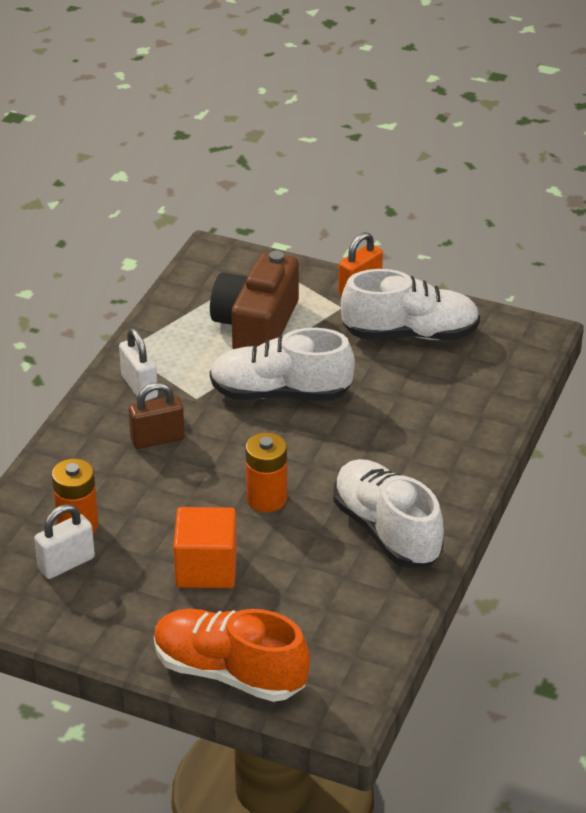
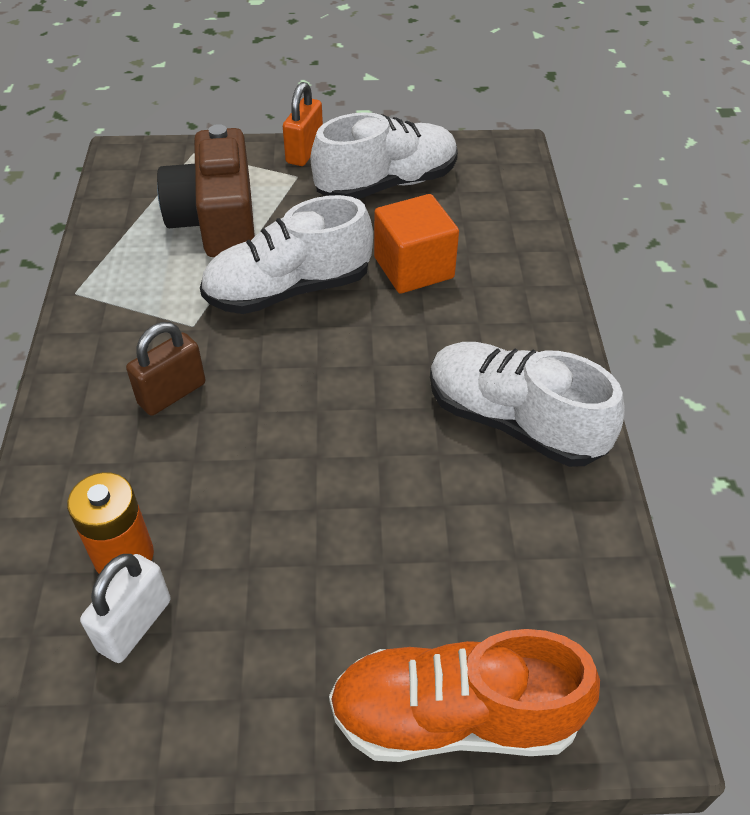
camera: 25 degrees left, 10 degrees up
white padlock [119,328,158,401] -> none
orange cube [173,507,237,588] -> orange cube moved to [374,194,459,294]
orange battery [245,433,287,512] -> none

